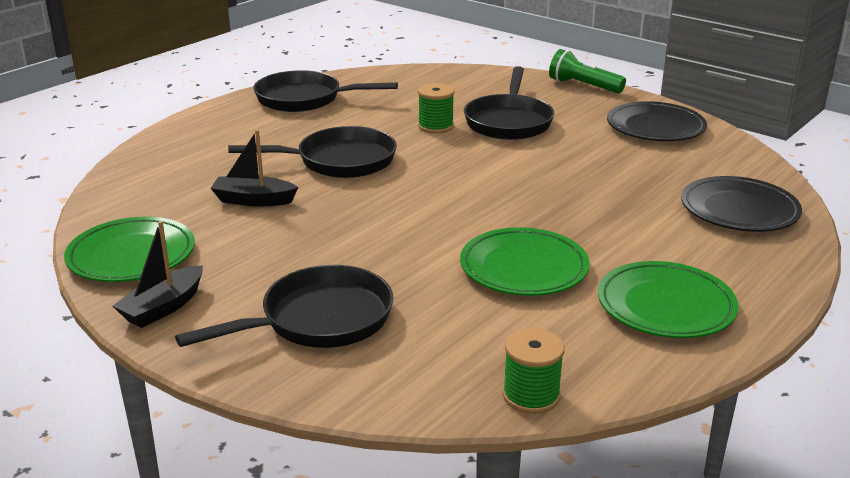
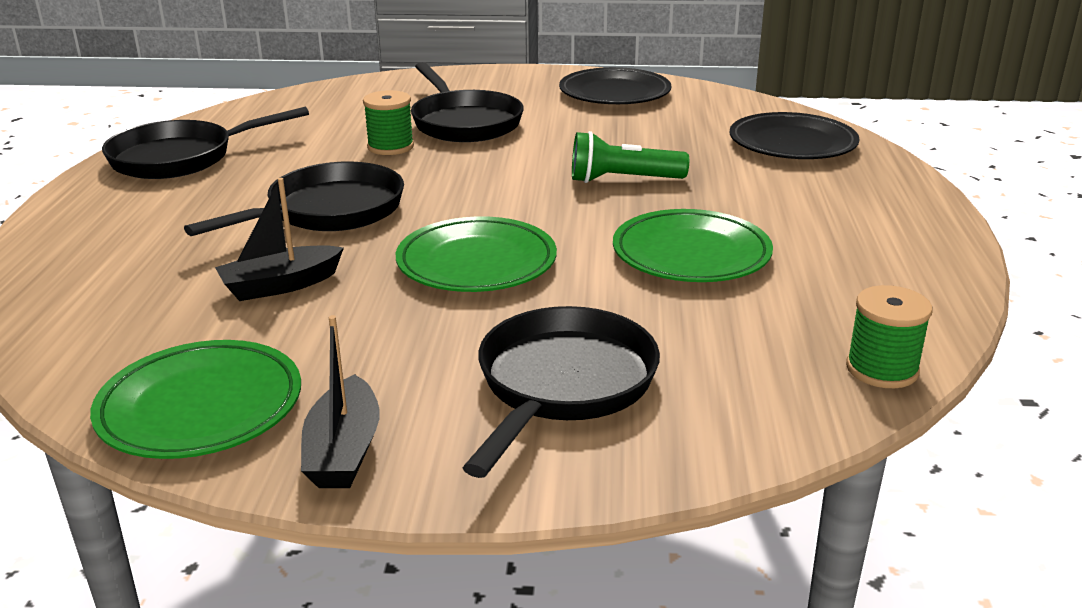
camera: 35 degrees left, 0 degrees up
green flashlight [549,49,626,93] -> green flashlight moved to [572,131,689,183]
green plate [598,261,739,338] -> green plate moved to [396,216,557,292]

